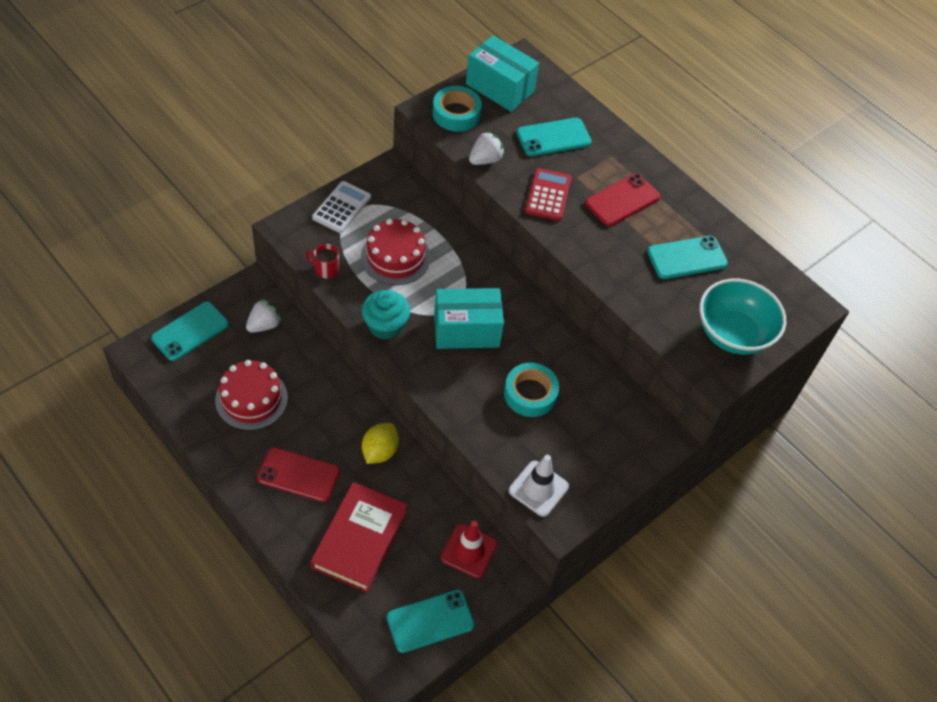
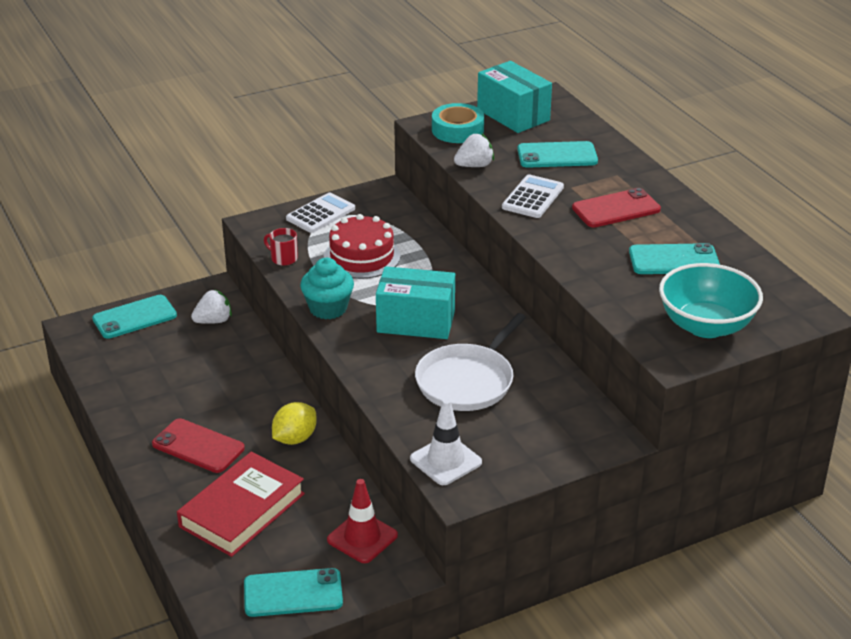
camera: 20 degrees right, 20 degrees down
red cake [215,360,288,430] -> none
turquoise tape [504,363,559,417] -> white pan [415,313,526,411]
red calculator [525,168,571,221] -> white calculator [502,175,564,218]

